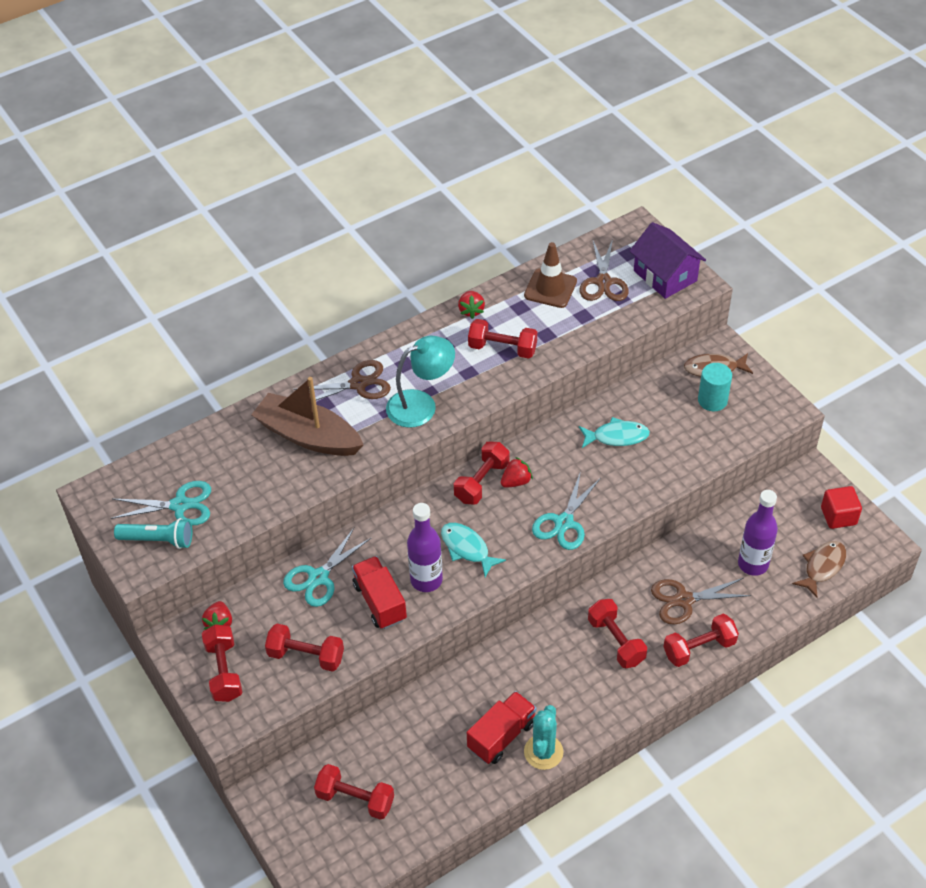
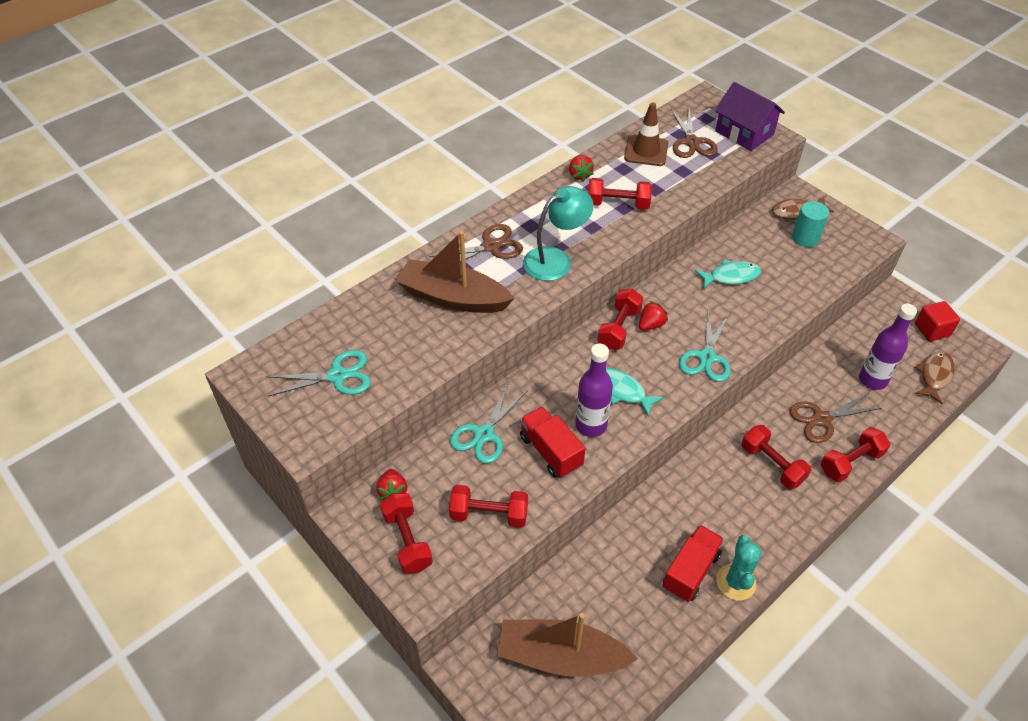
camera: 10 degrees left, 0 degrees up
turquoise flashlight [114,518,192,549] -> none
red dumbbell [314,764,394,820] -> brown boat [497,613,638,677]

